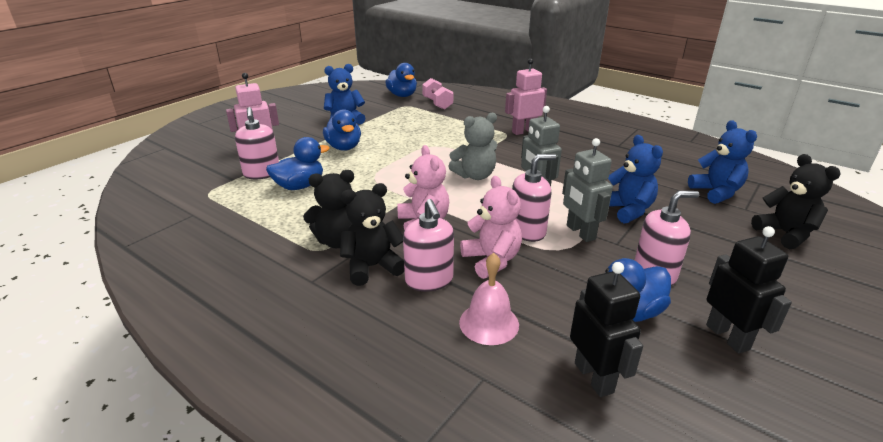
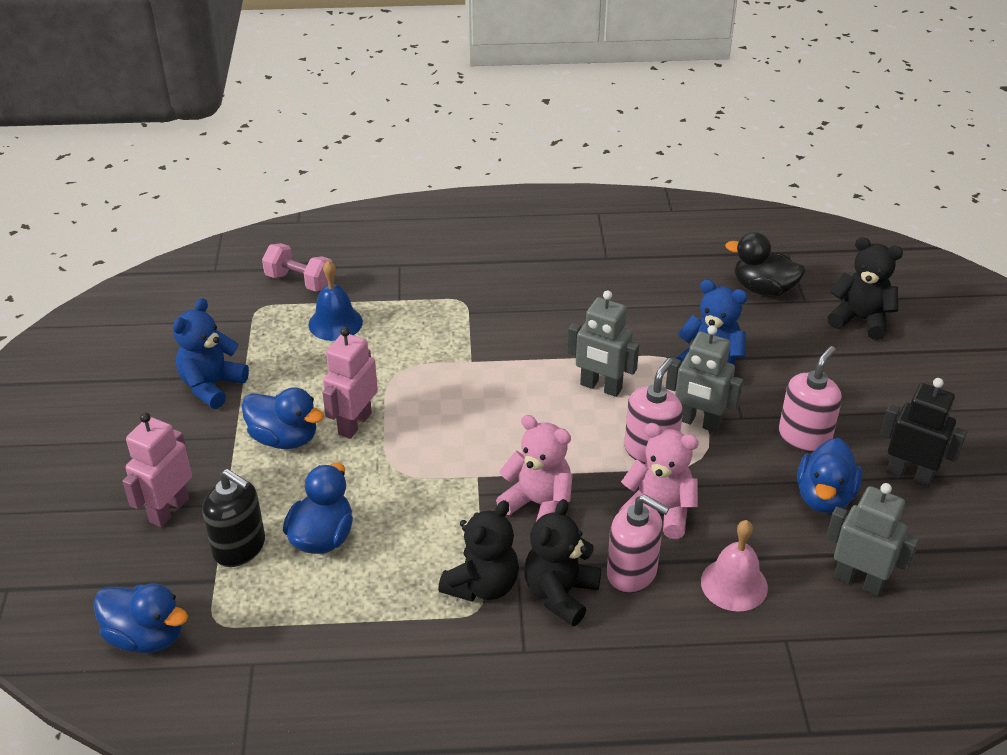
camera: 40 degrees left, 10 degrees up
pink soap dispenser [235,107,279,179] -> black soap dispenser [202,469,265,567]
blue duck [385,63,417,97] -> blue duck moved to [93,583,188,653]
grey teddy bear [448,113,497,180] -> none
pink robot [505,59,547,135] -> pink robot moved to [322,327,378,439]
black robot [570,262,643,397] -> grey robot [826,483,919,596]
blue teddy bear [688,120,757,204] -> black duck [725,232,806,296]
none -> blue bell [309,260,363,341]

